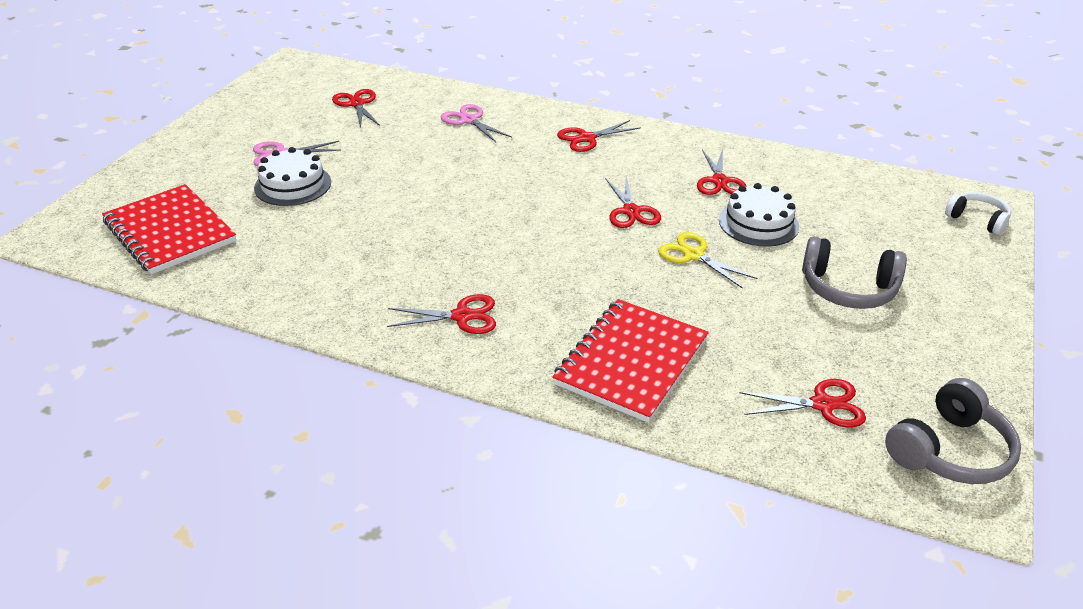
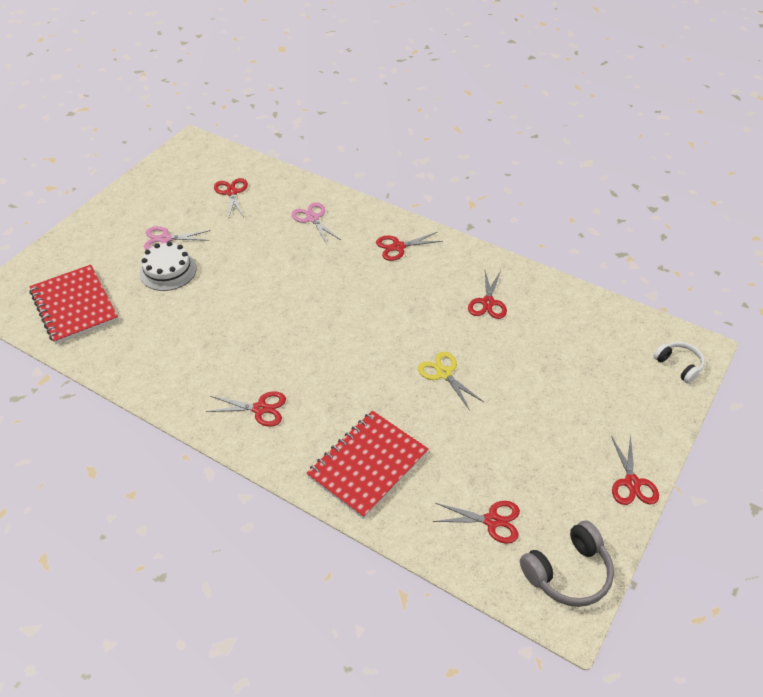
camera: 10 degrees right, 10 degrees up
red scissors [605,176,661,228] -> red scissors moved to [611,435,659,505]
white cake [719,183,799,247] -> none
grey headphones [802,237,907,309] -> none

